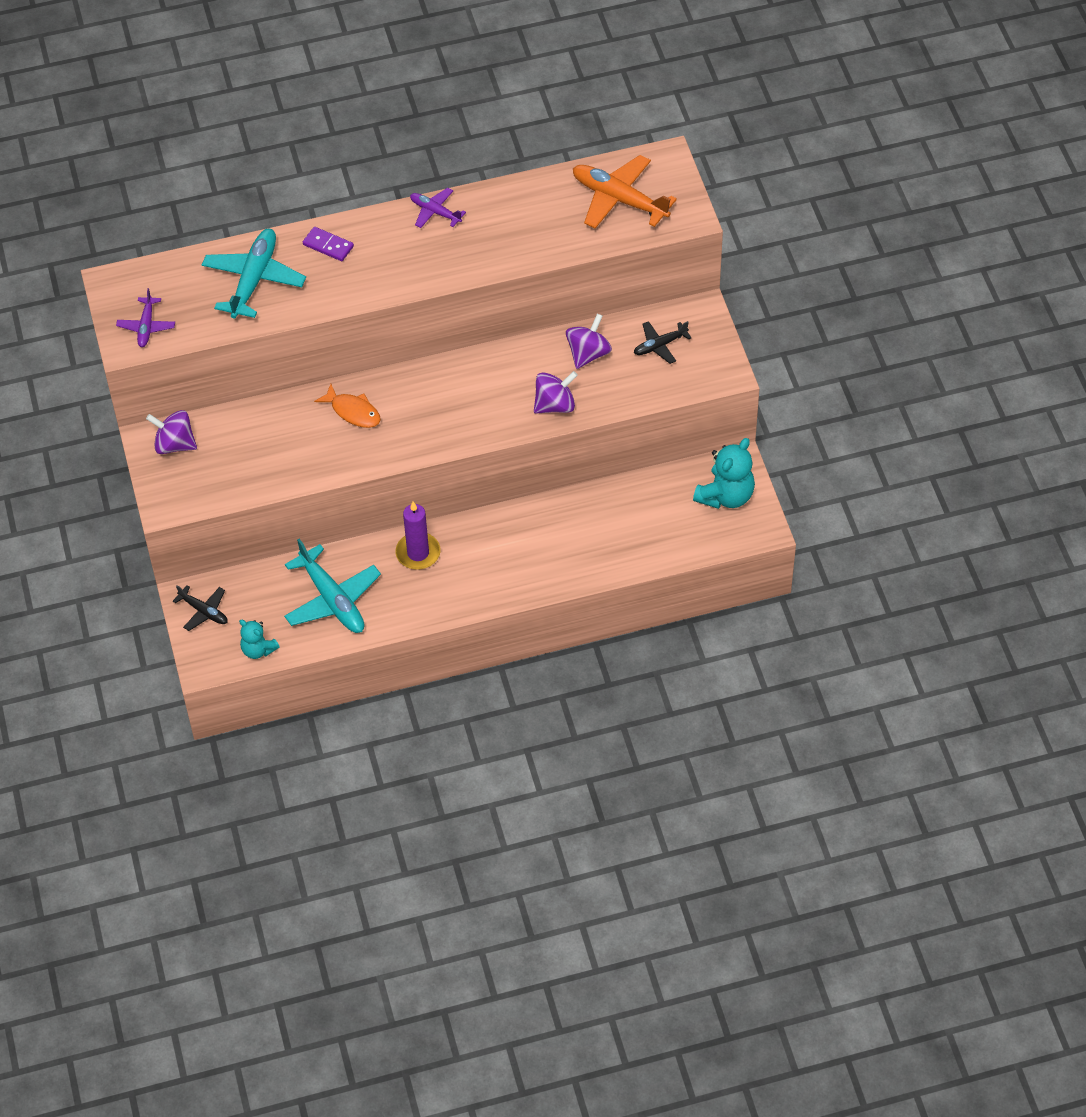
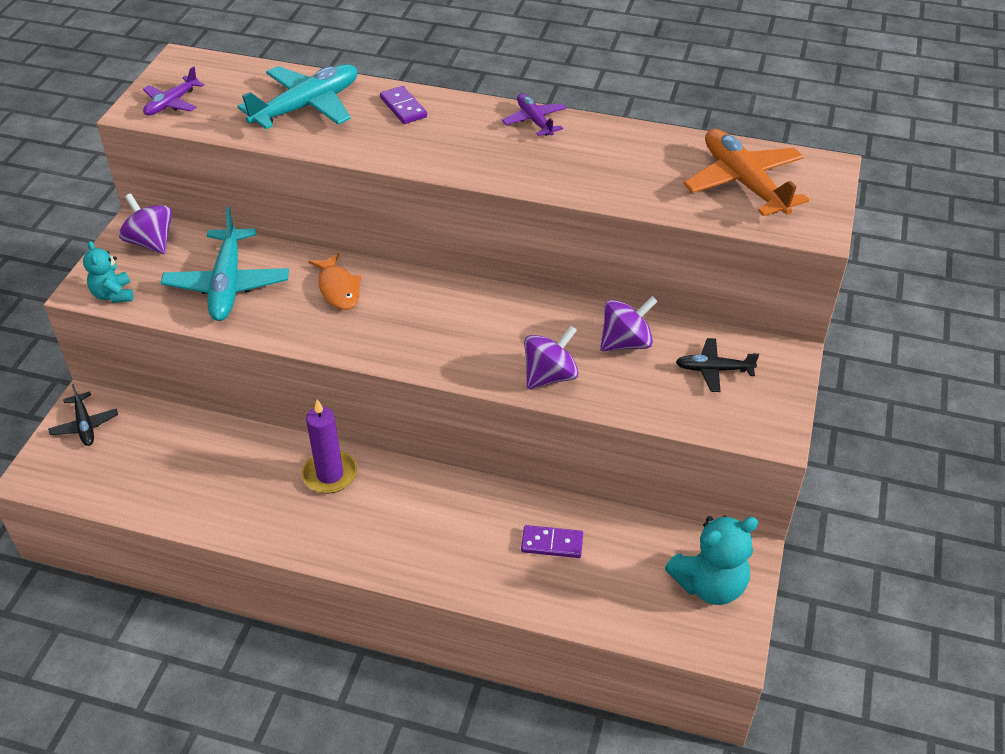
camera: 30 degrees right, 10 degrees down
turquoise teddy bear [239,620,280,659] -> turquoise teddy bear moved to [83,241,133,303]
turquoise plane [284,539,381,633] -> turquoise plane moved to [161,207,289,321]
purple spinning top [534,371,578,414] -> purple spinning top turned 45 degrees counterclockwise [524,325,579,389]
none -> purple domino [521,525,583,558]

